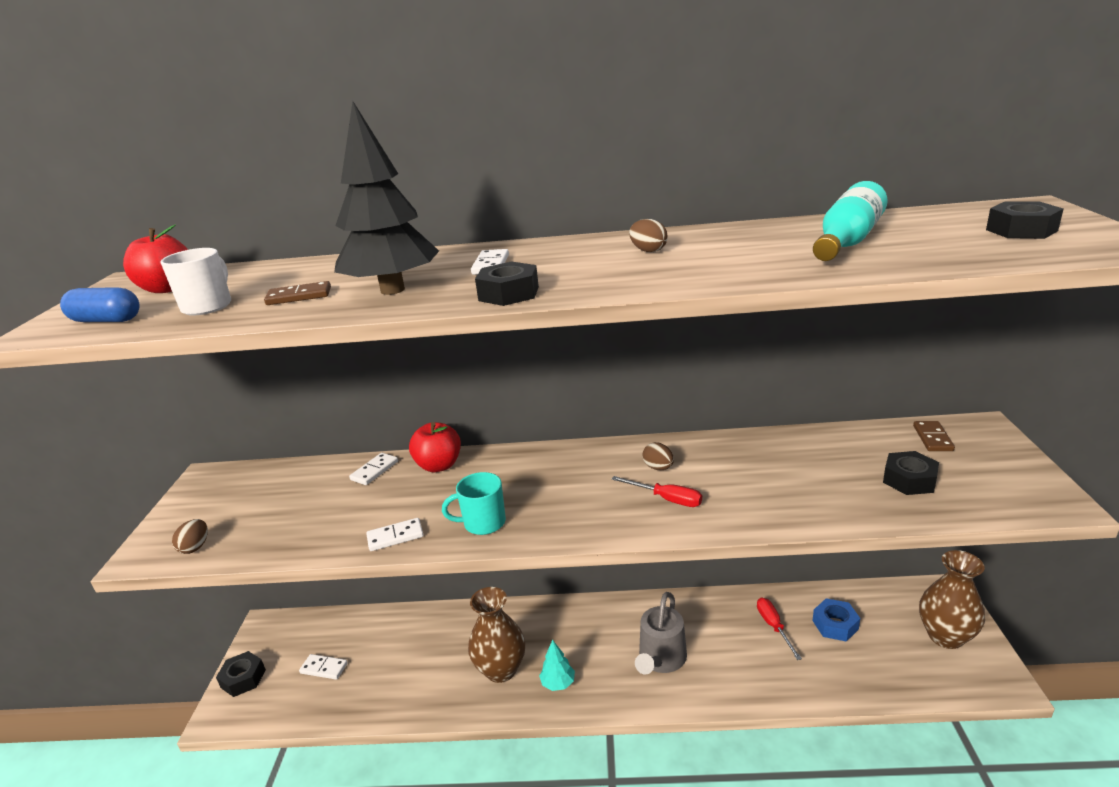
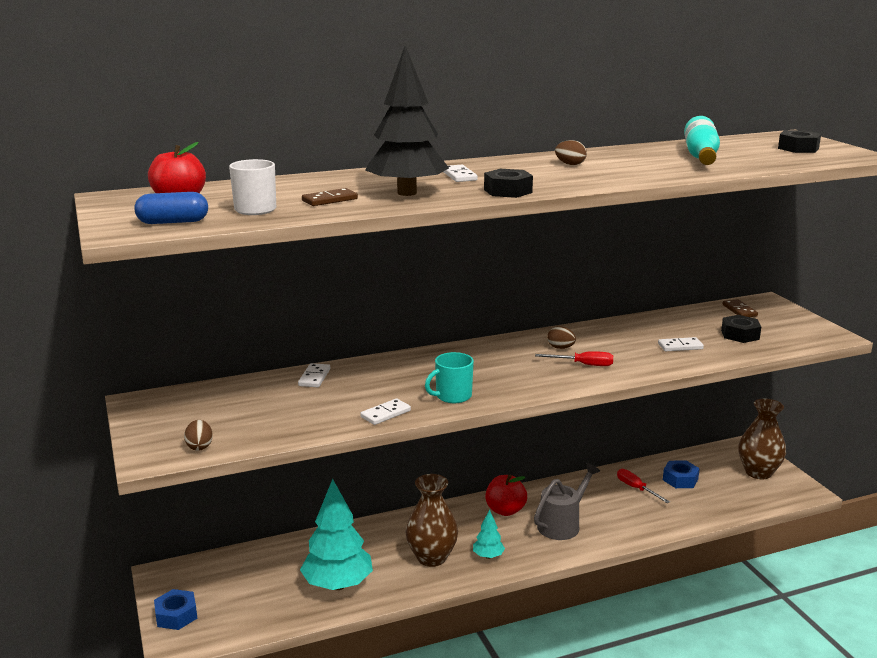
camera: 25 degrees left, 5 degrees down
black nut [216,651,266,697] -> blue nut [154,589,198,630]
white domino [299,654,348,680] -> white domino moved to [658,337,704,351]
red apple [409,422,461,472] -> red apple moved to [485,474,527,516]
grey watering can [635,592,687,675] -> grey watering can turned 135 degrees counterclockwise [534,463,600,540]
none -> turquoise tree [300,479,373,590]

